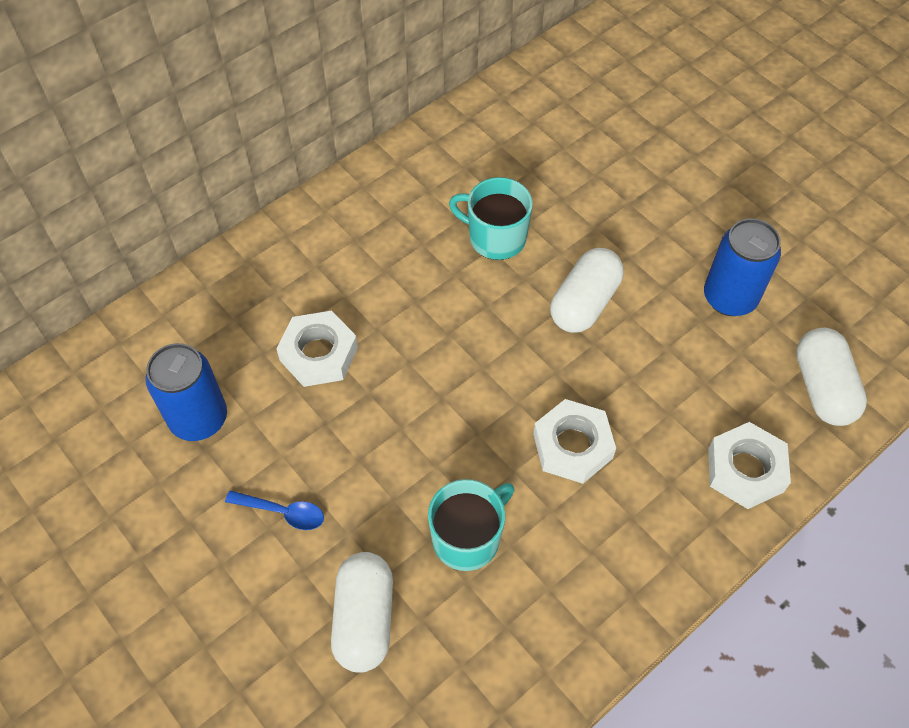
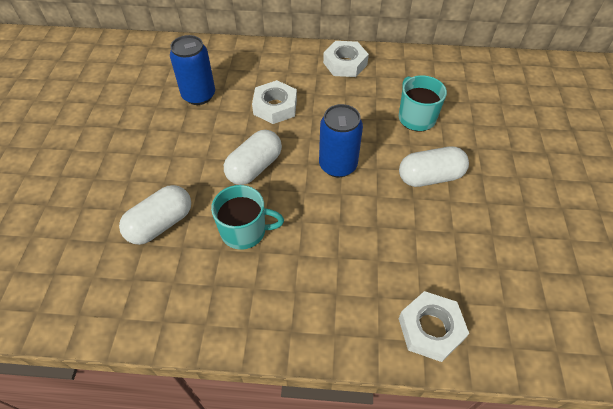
camera: 45 degrees right, 5 degrees down
blue spoon [225,490,324,530] -> none
white nut [533,399,616,484] -> white nut moved to [323,41,369,77]
blue can [704,218,781,316] -> blue can moved to [319,104,363,178]
white capsule [796,328,867,426] -> white capsule moved to [224,130,282,185]

